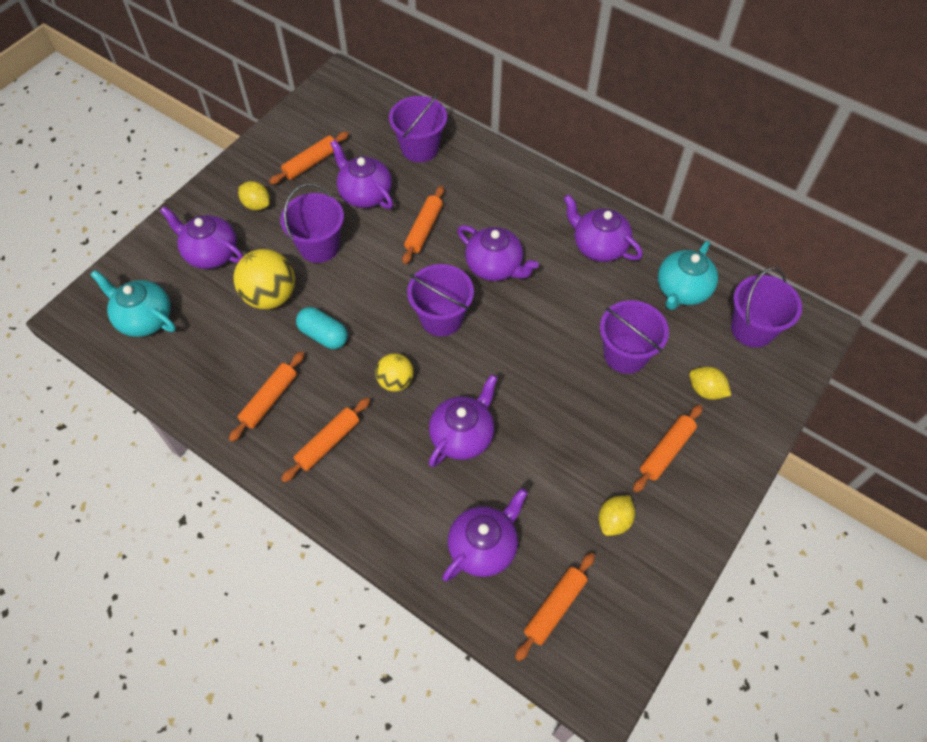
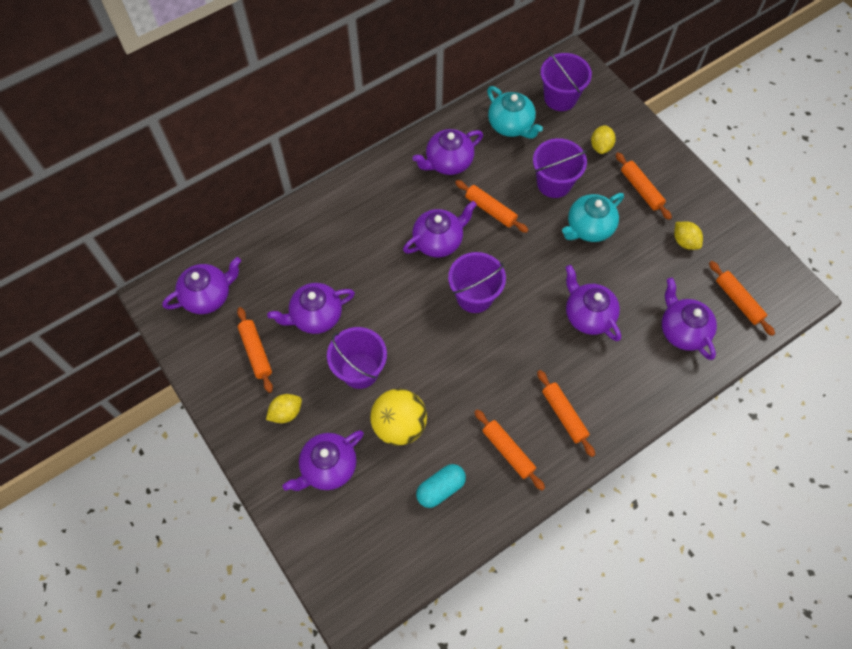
camera: 70 degrees left, 5 degrees up
turquoise teapot [90,270,176,337] -> turquoise teapot moved to [562,193,624,242]
turquoise capsule [296,307,348,349] -> turquoise capsule moved to [416,464,466,508]
yellow ball [375,353,414,392] -> none
purple bucket [389,93,447,162] -> none
orange rolling pin [402,186,444,264] -> orange rolling pin moved to [455,180,528,233]
yellow lemon [689,367,731,400] -> yellow lemon turned 45 degrees counterclockwise [591,125,616,154]
none -> purple teapot [162,257,241,314]

